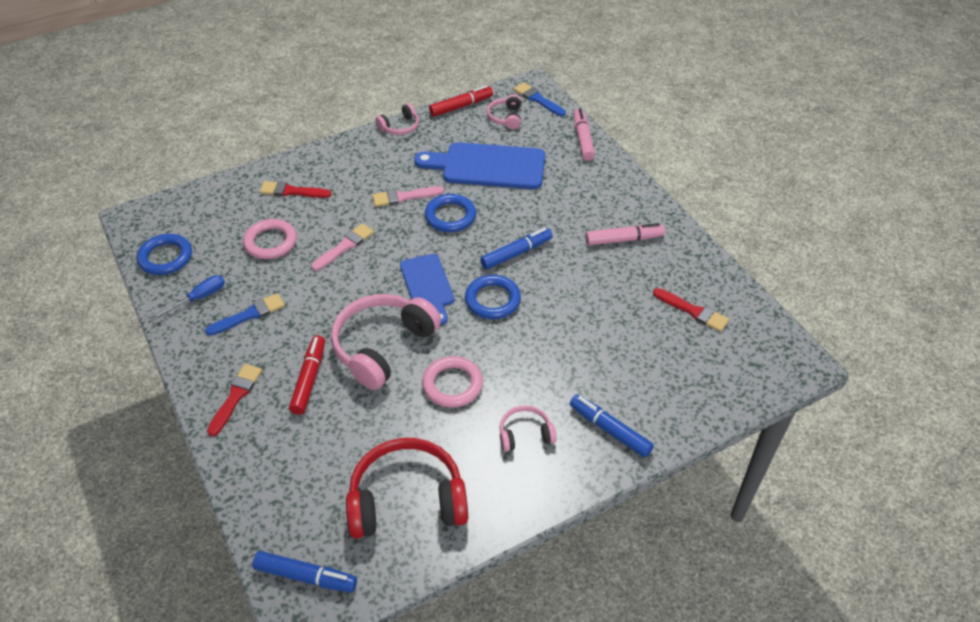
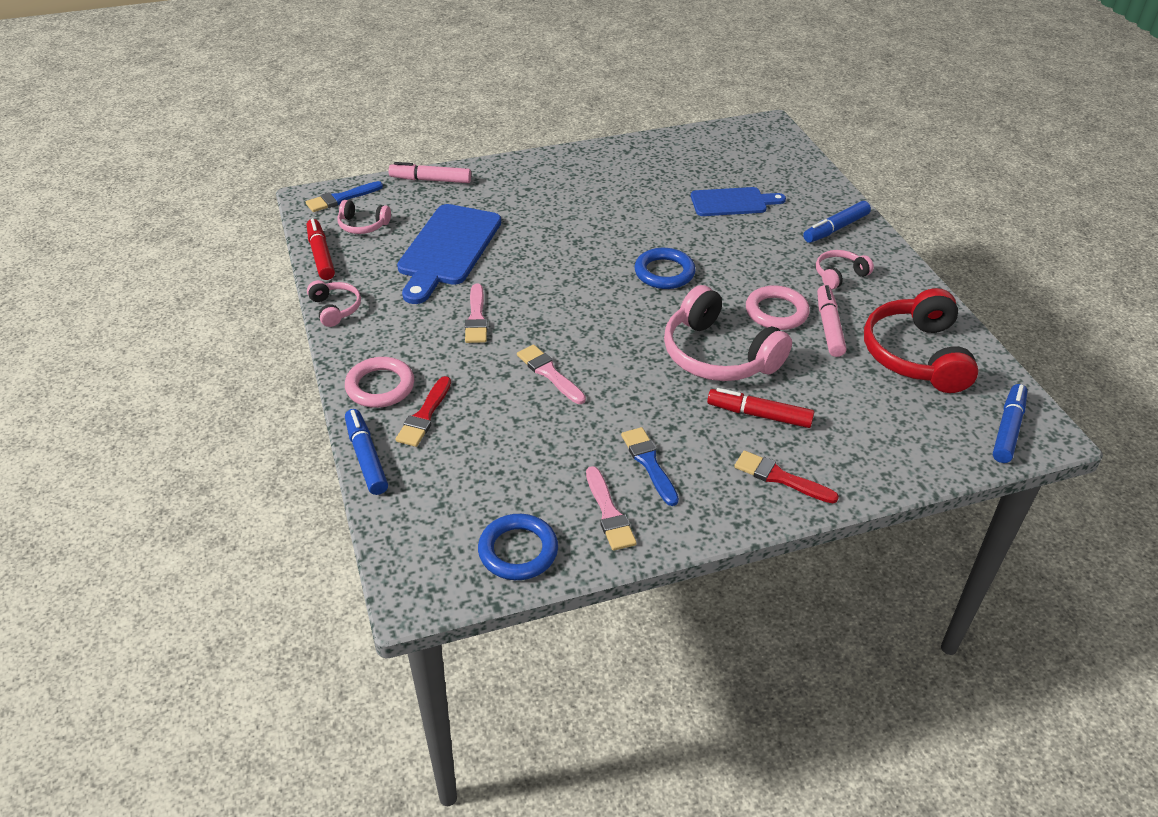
camera: 80 degrees left, 5 degrees down
blue screwdriver [152,275,225,320] -> pink brush [586,466,637,551]
pink ring [243,219,297,259] -> pink ring moved to [345,357,414,408]
blue cutting board [400,254,454,325] -> blue cutting board moved to [691,187,786,216]
blue ring [425,194,476,232] -> none
blue marker [480,228,553,270] -> blue marker moved to [345,409,388,495]
pink headphones [500,405,556,452] -> pink headphones turned 60 degrees clockwise [816,250,874,289]
pink marker [586,223,665,245] -> pink marker moved to [817,285,846,357]
red brush [653,288,729,332] -> none

